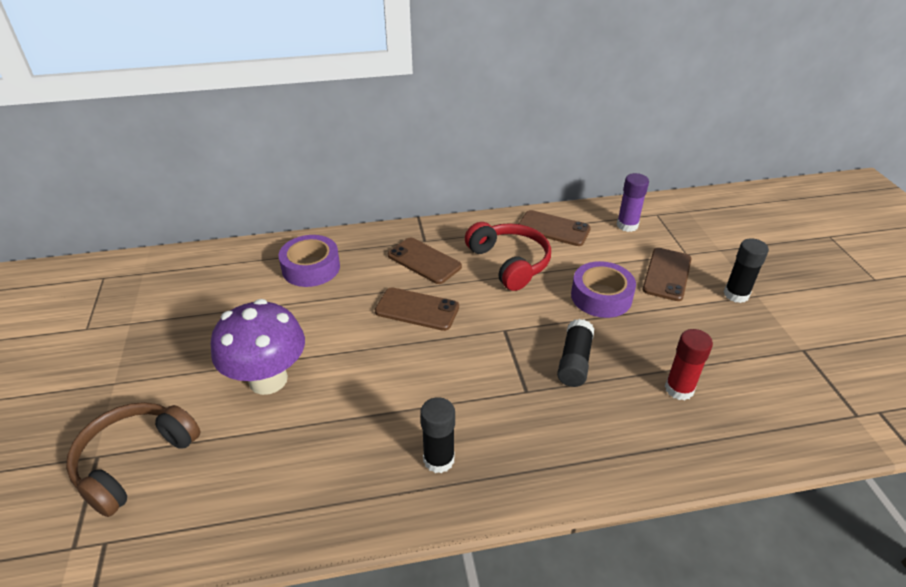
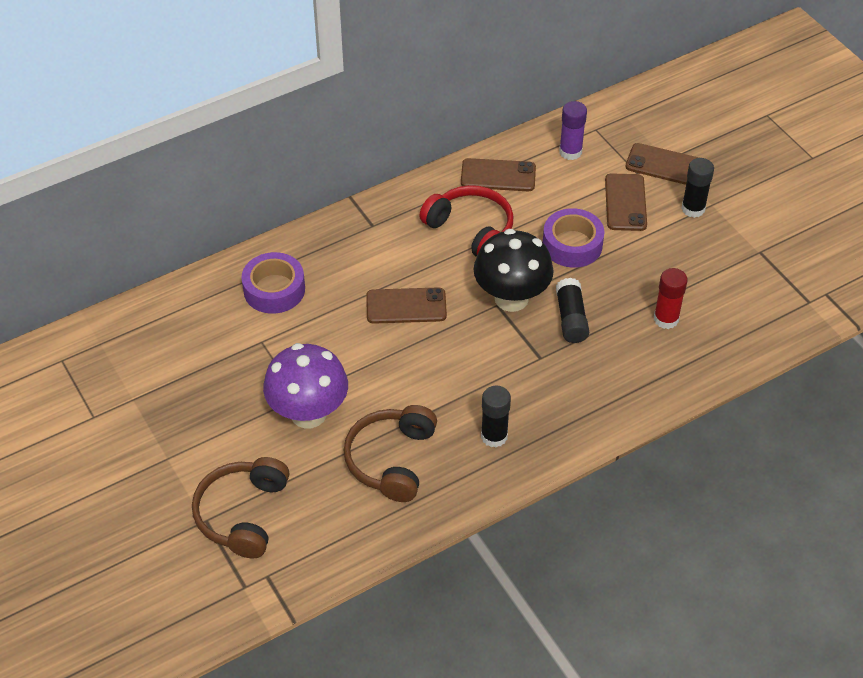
camera: 20 degrees left, 10 degrees up
brown phone [387,238,462,284] -> brown phone moved to [625,143,699,185]
none -> brown headphones [343,405,437,502]
none -> black mushroom [474,229,554,312]

